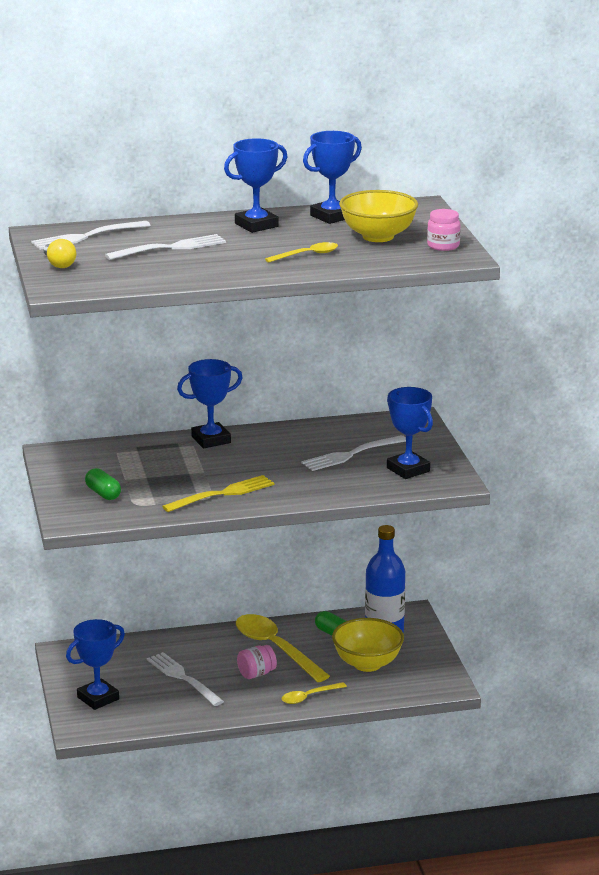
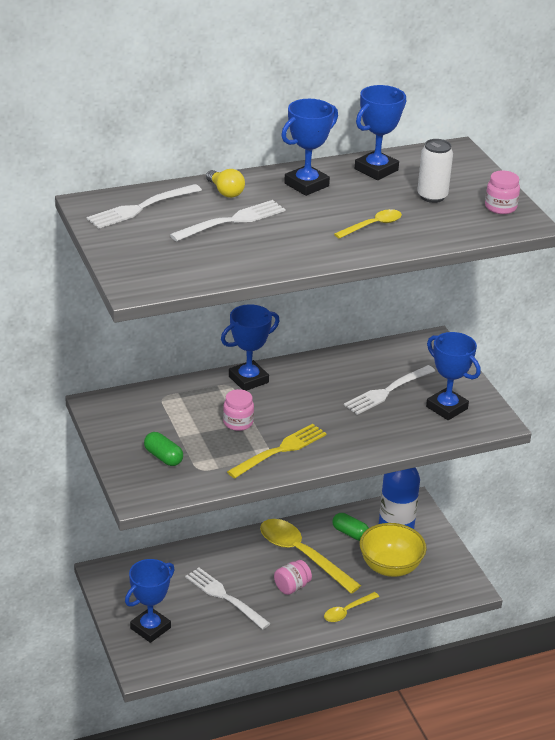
camera: 10 degrees left, 10 degrees up
yellow light bulb [43,239,76,268] -> yellow light bulb moved to [206,169,245,198]
yellow bowl [339,190,418,242] -> white can [417,139,453,203]
none -> pink jar [223,389,254,431]

